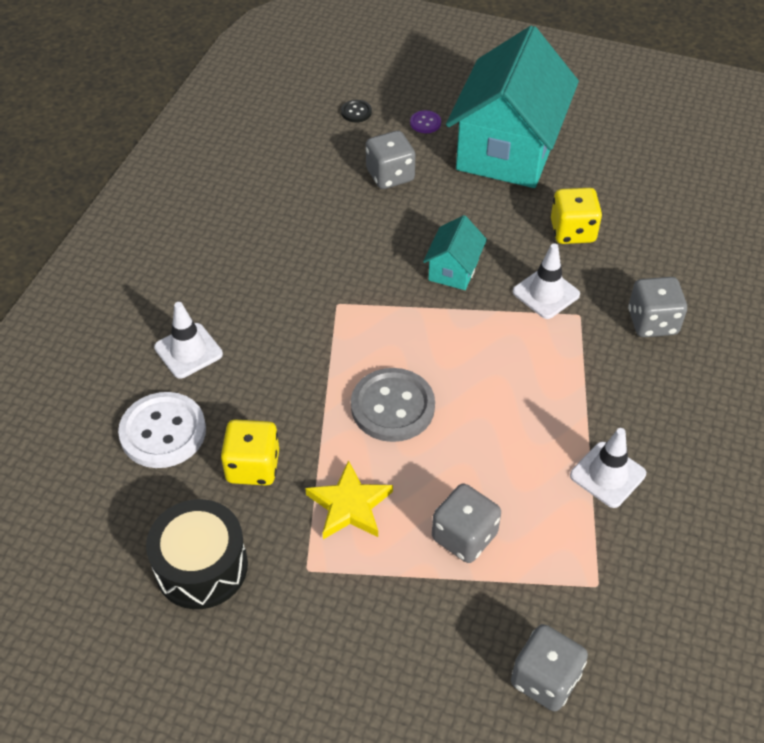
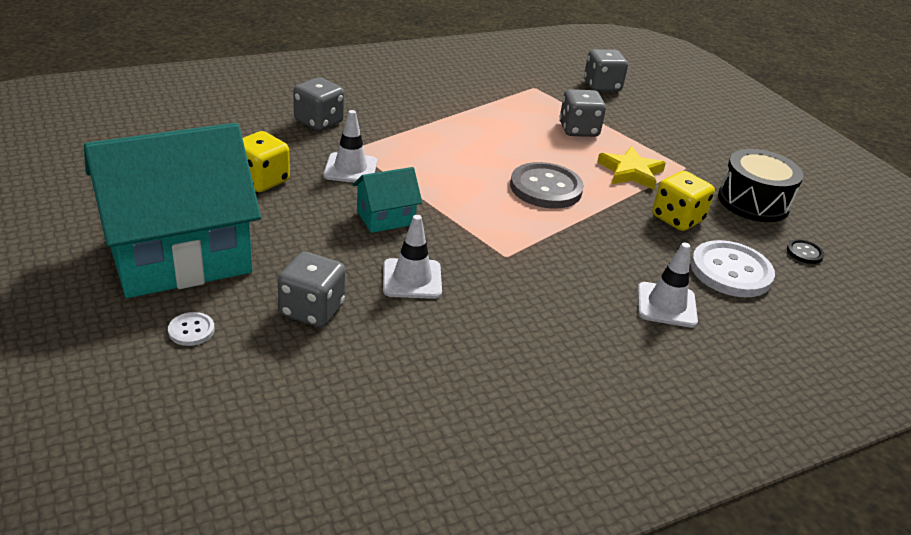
camera: 140 degrees left, 15 degrees down
black button [341,100,372,123] -> black button moved to [787,239,824,264]
purple button [410,110,441,133] -> white button [168,312,215,346]
white traffic cone [570,428,646,508] -> white traffic cone moved to [383,215,442,299]

